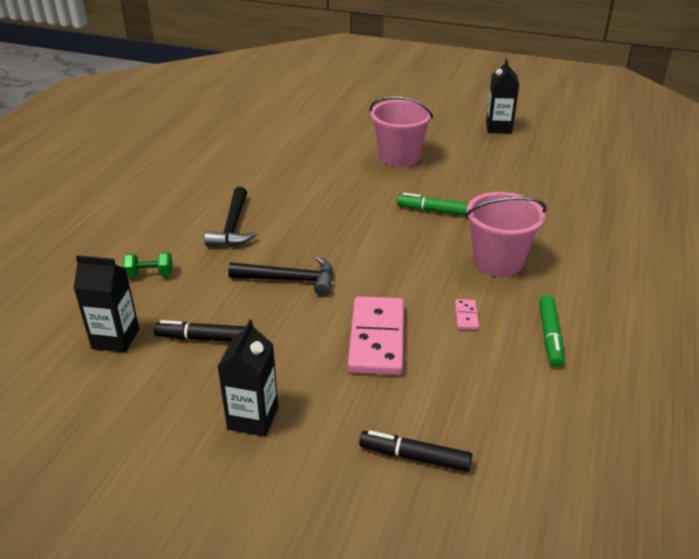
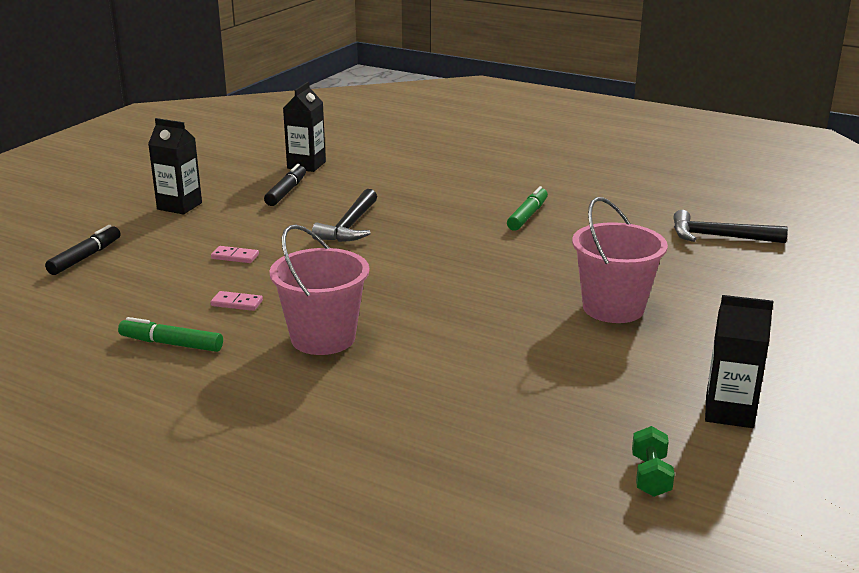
camera: 100 degrees right, 10 degrees down
green dumbbell [123,252,173,277] -> green dumbbell moved to [632,426,675,497]
black hammer [204,187,257,246] -> black hammer moved to [673,210,788,243]
pink domino [348,296,404,375] -> pink domino [211,246,259,263], size x0.42
green marker [397,193,469,216] -> green marker moved to [507,186,548,231]

